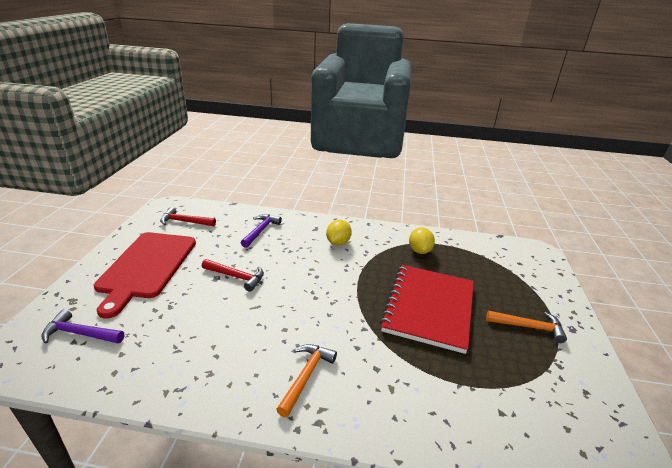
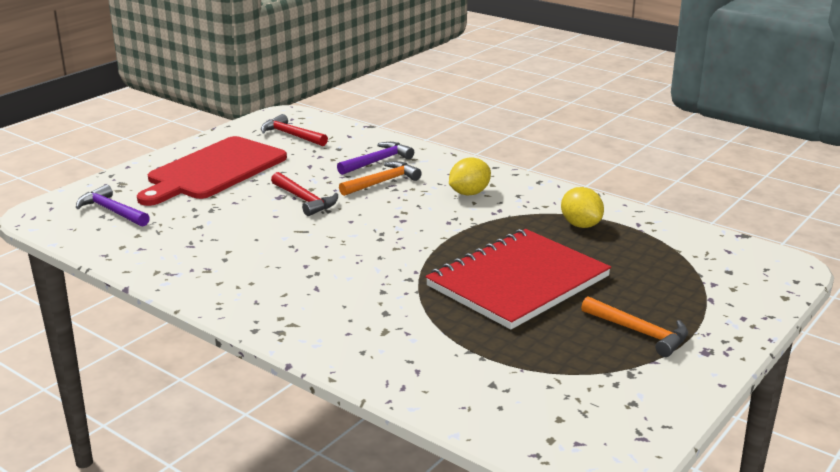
camera: 30 degrees right, 5 degrees down
orange hammer [276,344,337,417] -> orange hammer moved to [339,161,422,196]
yellow lemon [409,227,435,254] -> yellow lemon turned 60 degrees counterclockwise [561,187,604,228]

